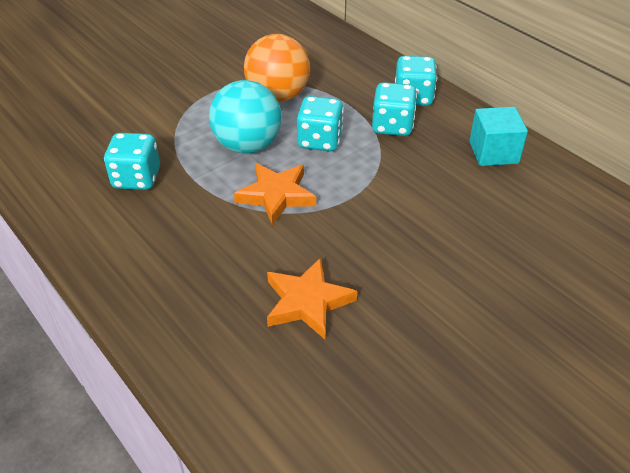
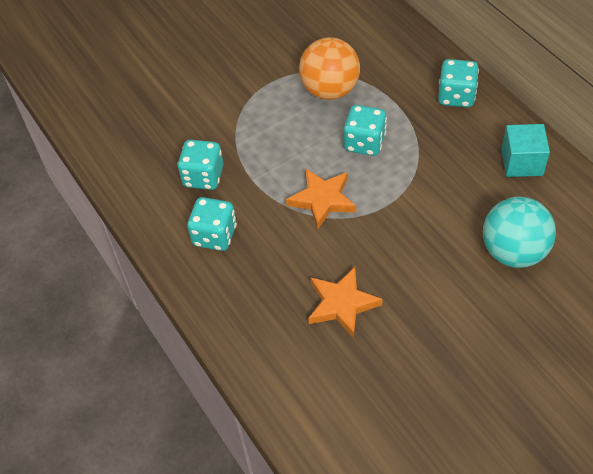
camera: 10 degrees right, 10 degrees up
turquoise ball [209,80,282,154] -> turquoise ball moved to [483,197,556,268]
turquoise dice [372,82,417,136] -> turquoise dice moved to [187,197,237,251]

